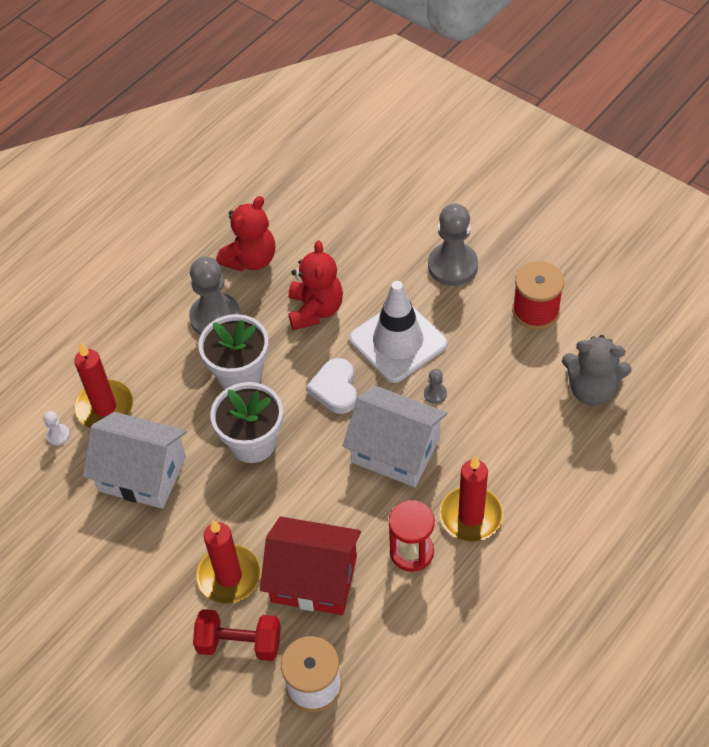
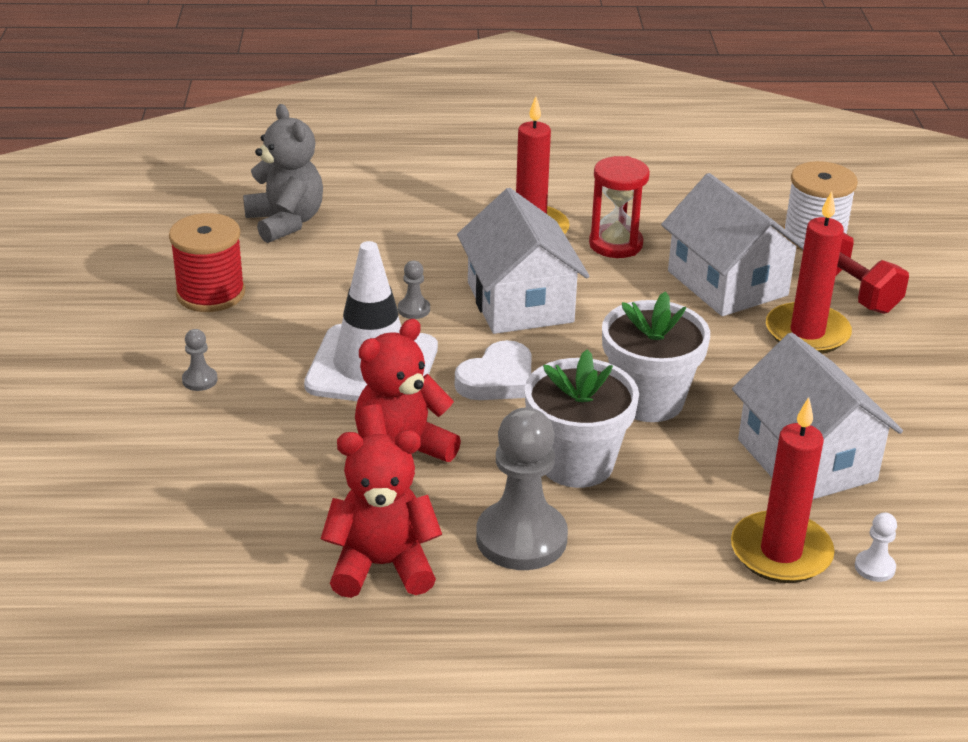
camera: 135 degrees left, 20 degrees down
red house [260,517,361,615] -> white house [661,173,804,316]
grey pawn [428,203,478,286] -> grey pawn [182,329,218,391], size x0.43

